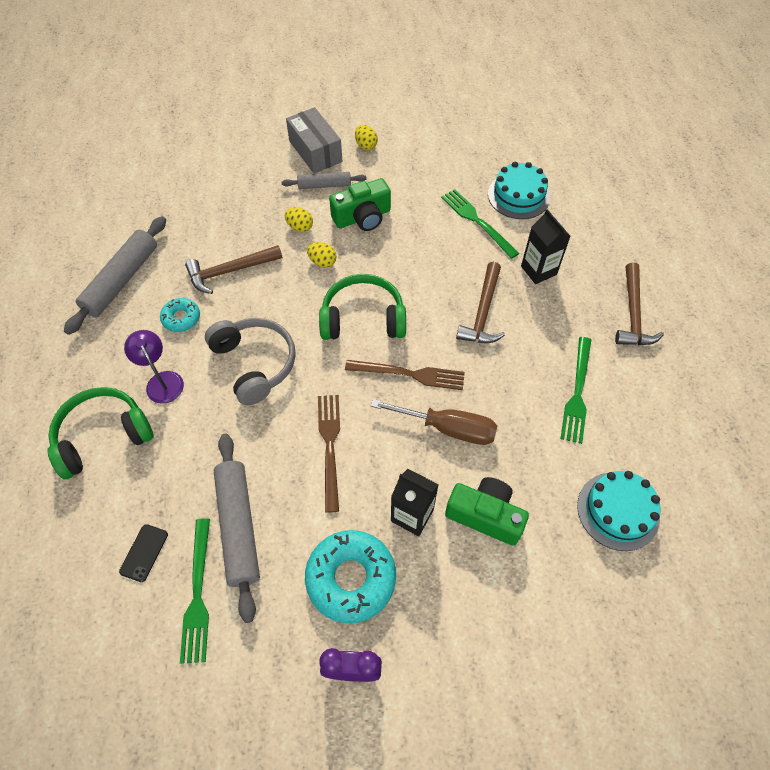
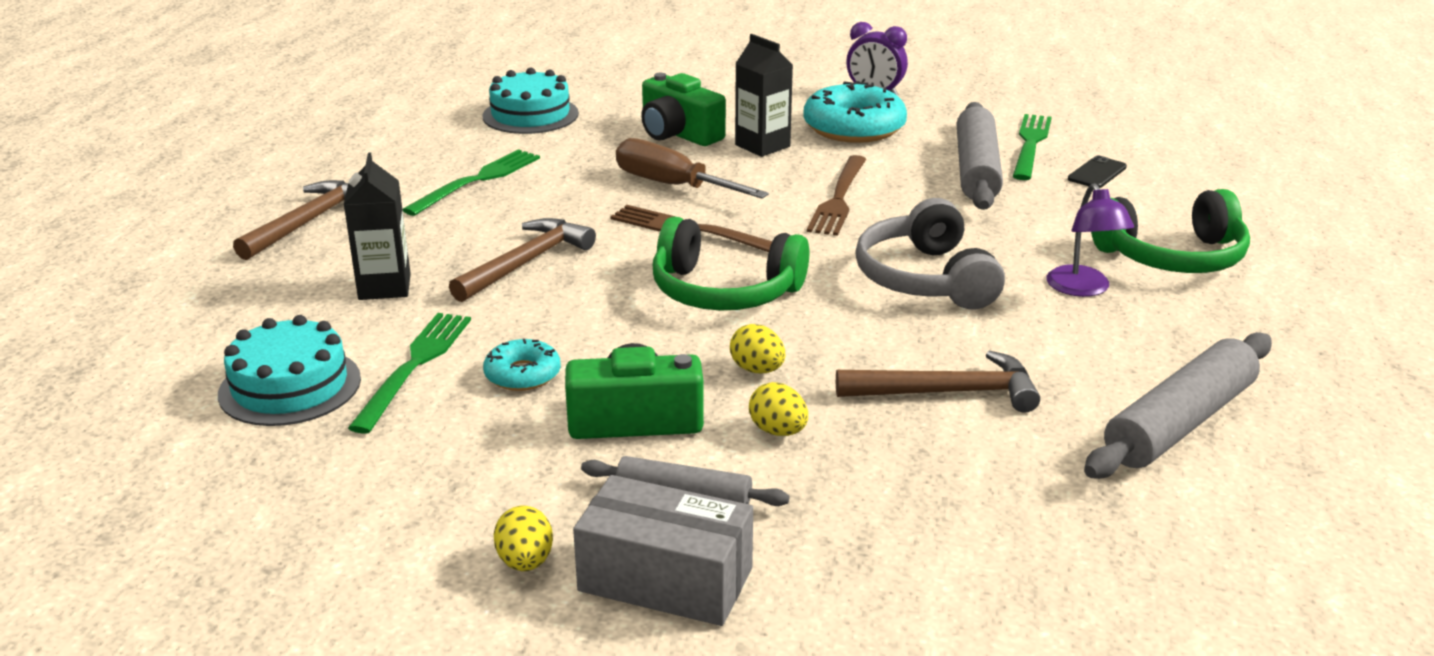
camera: 160 degrees left, 30 degrees down
turquoise donut [160,298,200,332] -> turquoise donut moved to [483,339,561,391]
grey box [286,107,342,174] -> grey box turned 60 degrees counterclockwise [573,475,753,626]
green fork [441,189,519,259] -> green fork turned 150 degrees counterclockwise [348,313,471,434]

